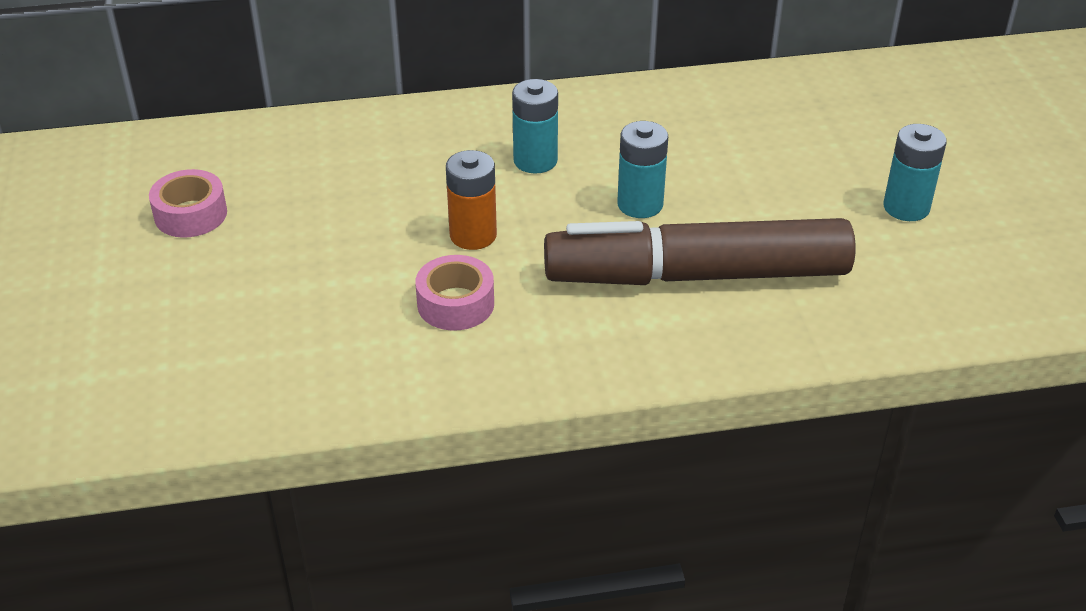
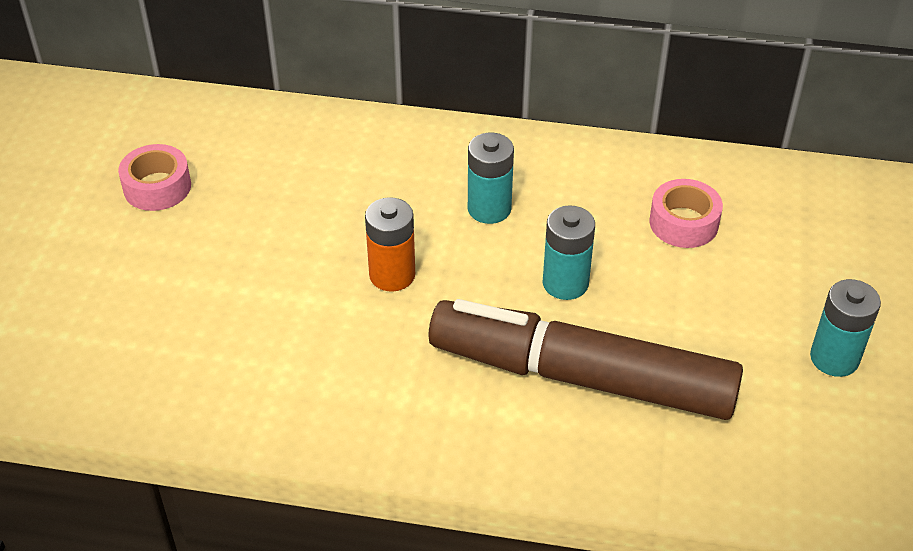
camera: 20 degrees right, 5 degrees up
pink tape [415,255,494,331] -> pink tape moved to [650,179,723,248]

